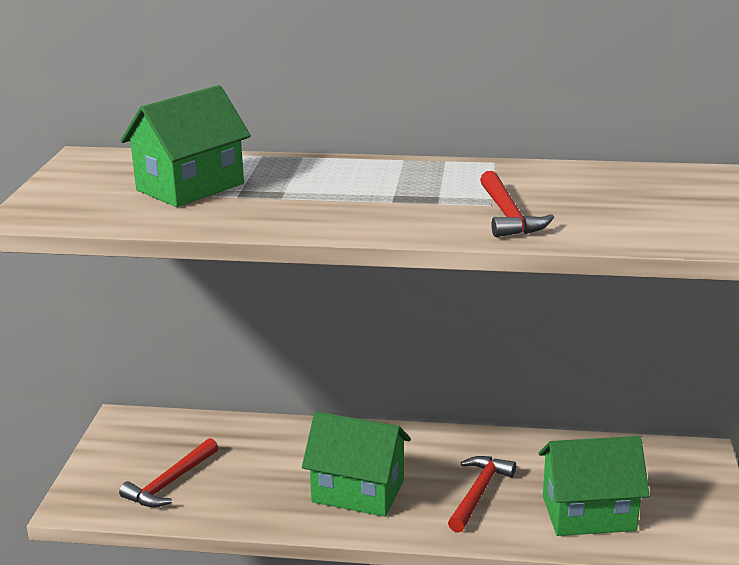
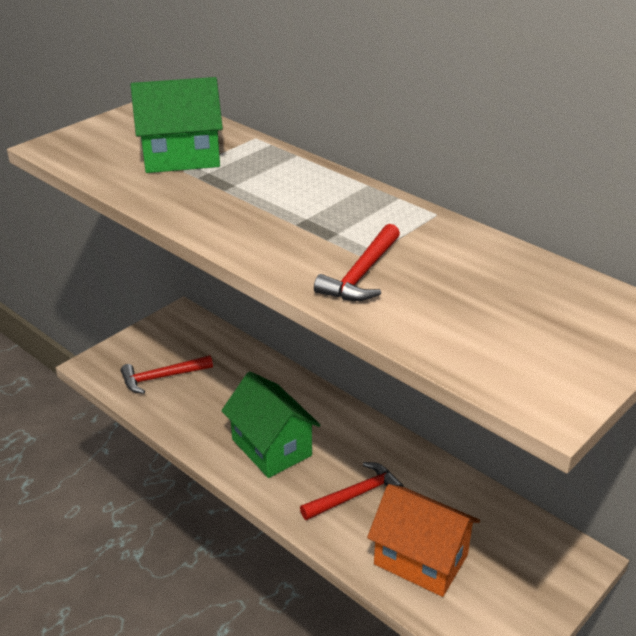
camera: 35 degrees right, 10 degrees up
green house [538,436,650,536] -> orange house [367,484,480,597]

